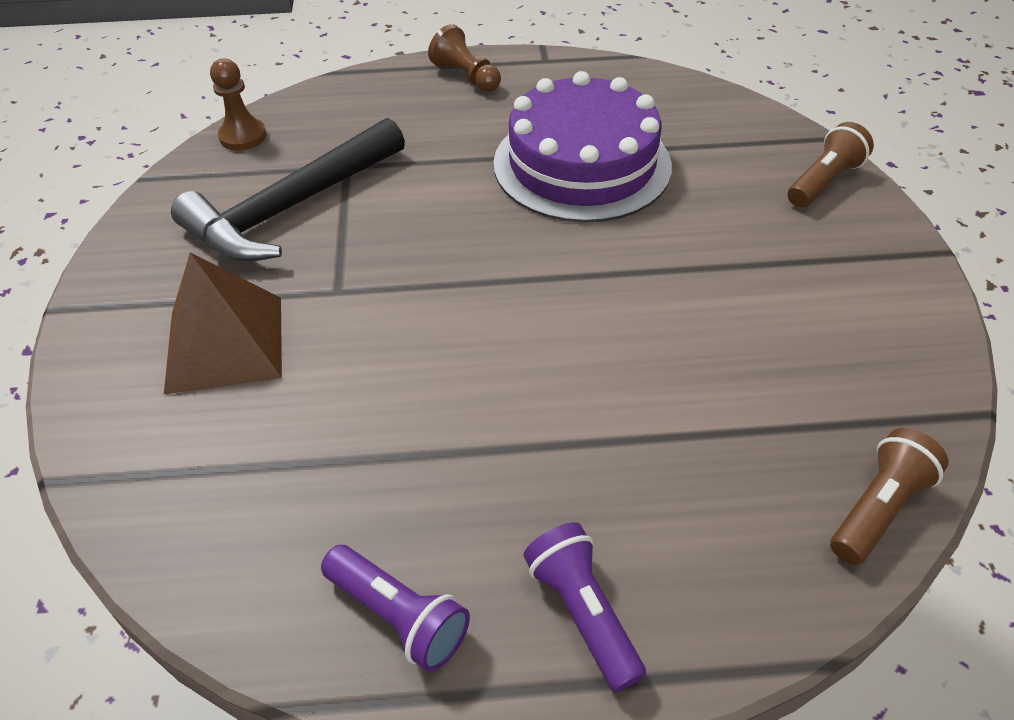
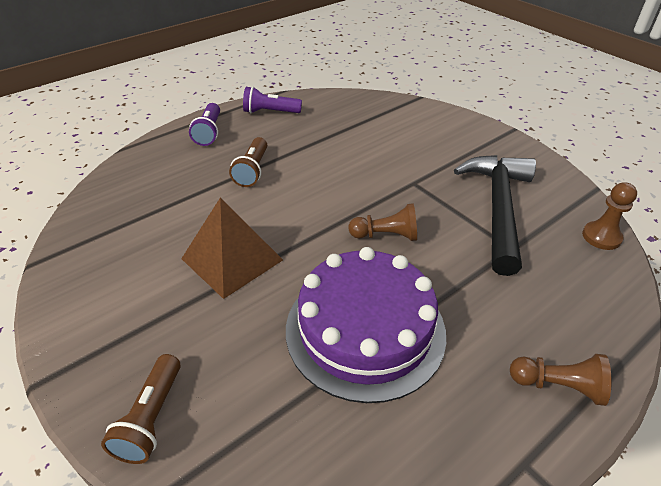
camera: 145 degrees right, 5 degrees down
brown pyramid [164,253,282,395] -> brown pyramid moved to [181,197,283,299]
purple flashlight [524,522,646,692] -> purple flashlight turned 60 degrees clockwise [189,103,220,146]
brown flashlight [830,428,949,565] -> brown flashlight moved to [229,137,267,187]
none -> brown pawn [348,203,417,241]

